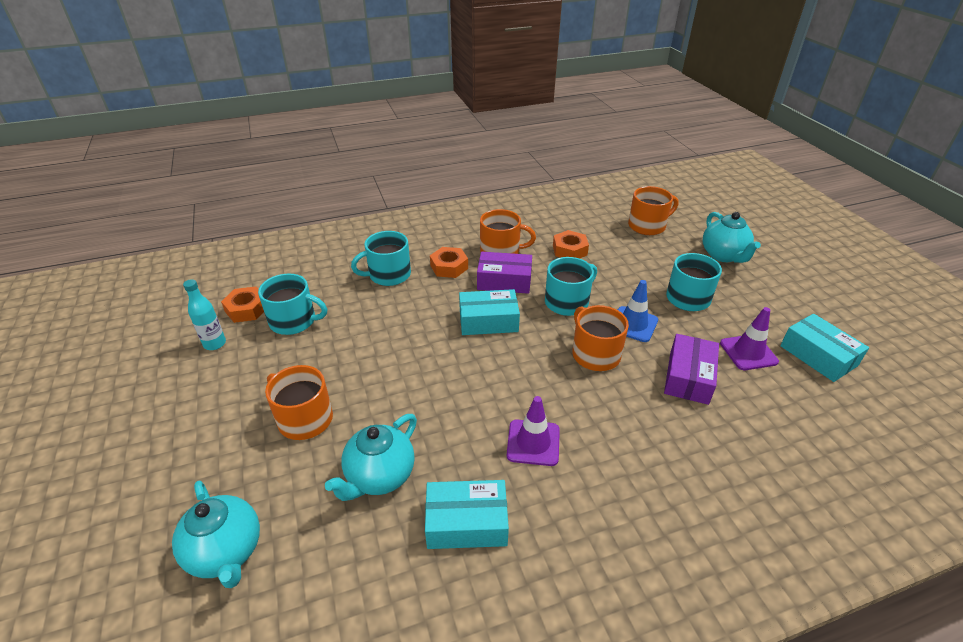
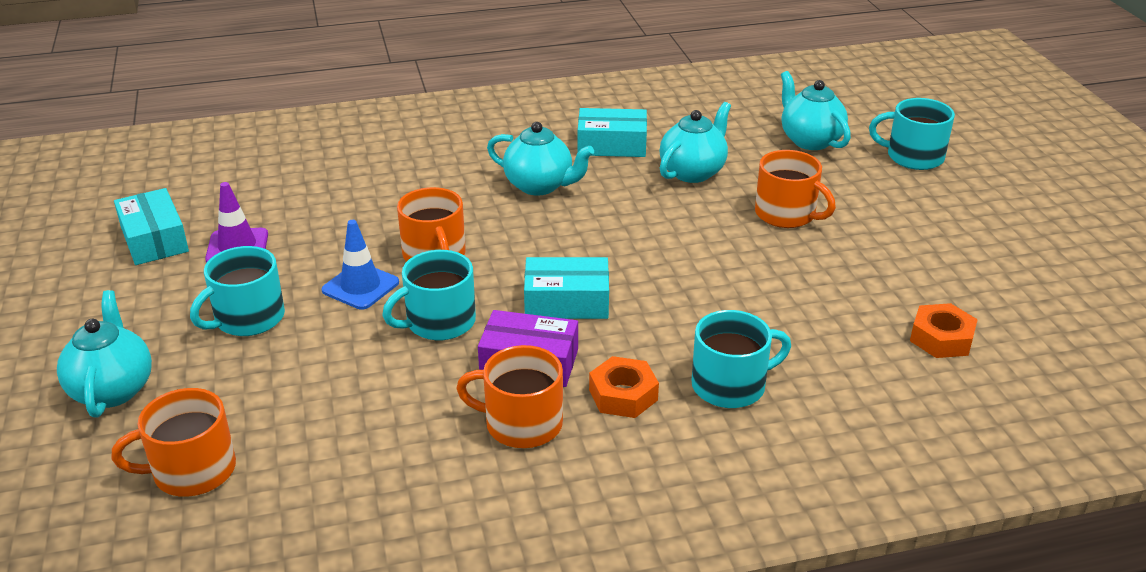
camera: 175 degrees left, 5 degrees down
turquoise bottle [183,279,226,350] -> none
turquoise mug [258,274,327,335] -> turquoise mug moved to [869,98,955,170]
purple traffic cone [507,396,560,466] -> turquoise teapot [487,122,594,196]
orange nut [553,230,589,259] -> none
purple box [664,334,719,405] -> none

